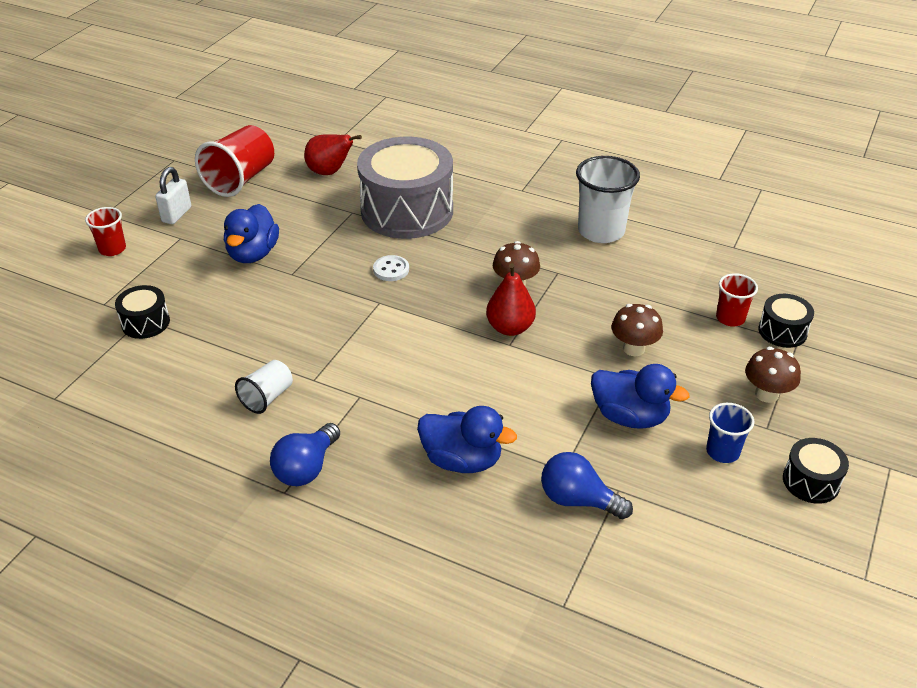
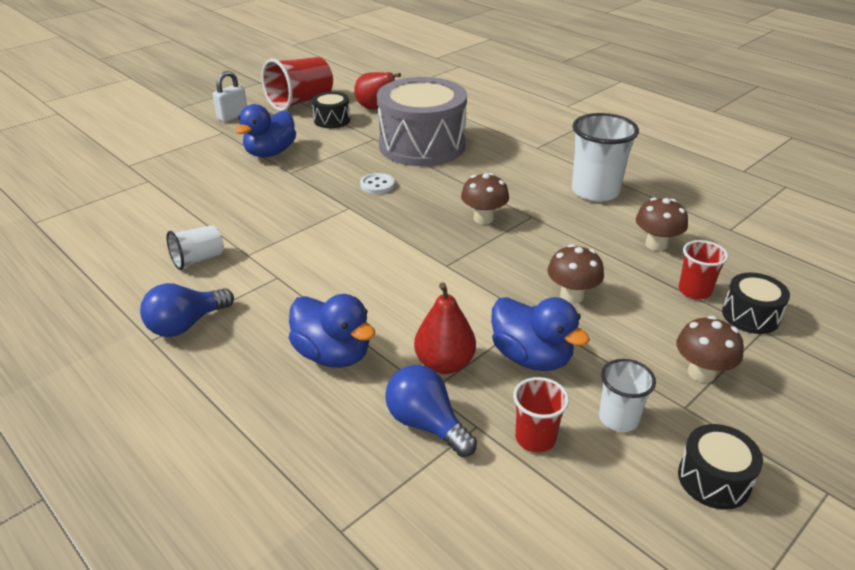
camera: 20 degrees right, 5 degrees down
red cup [85,207,126,256] -> red cup moved to [513,377,569,453]
black drum [115,285,170,339] -> black drum moved to [312,92,350,128]
red pear [486,263,536,336] -> red pear moved to [414,282,476,374]
blue cup [706,403,754,463] -> white cup [599,359,656,432]
none -> brown mushroom [636,198,688,251]

